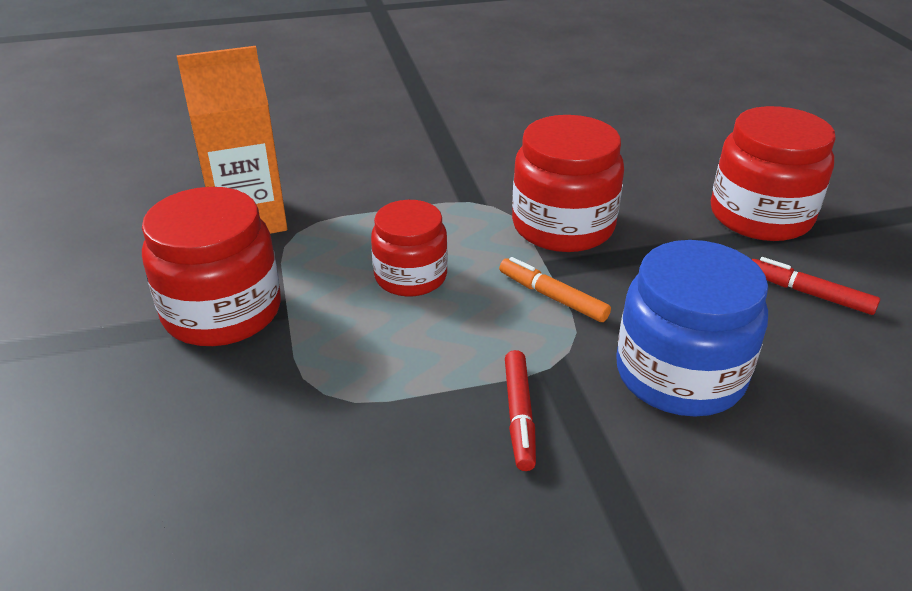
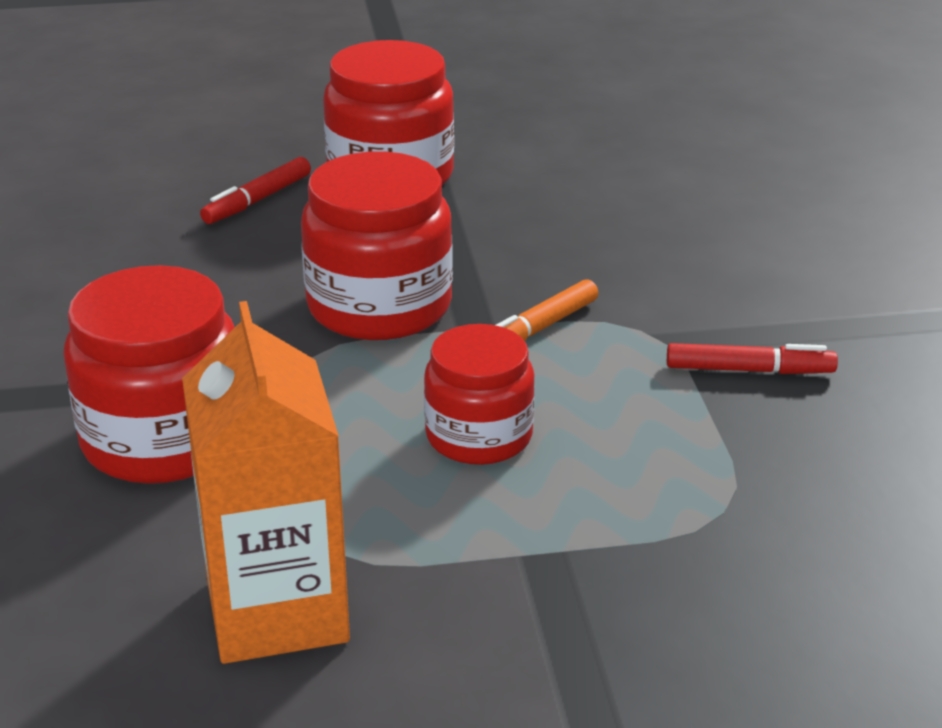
camera: 85 degrees left, 5 degrees down
red jar [142,187,281,346] -> red jar moved to [63,265,235,484]
blue jar [616,240,768,417] -> none
red marker [752,257,880,315] -> red marker moved to [200,157,311,224]

